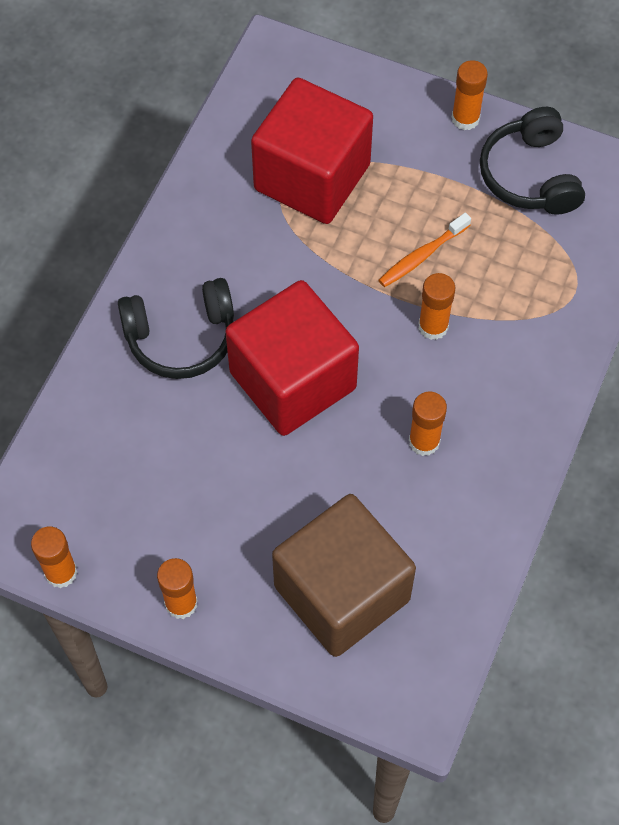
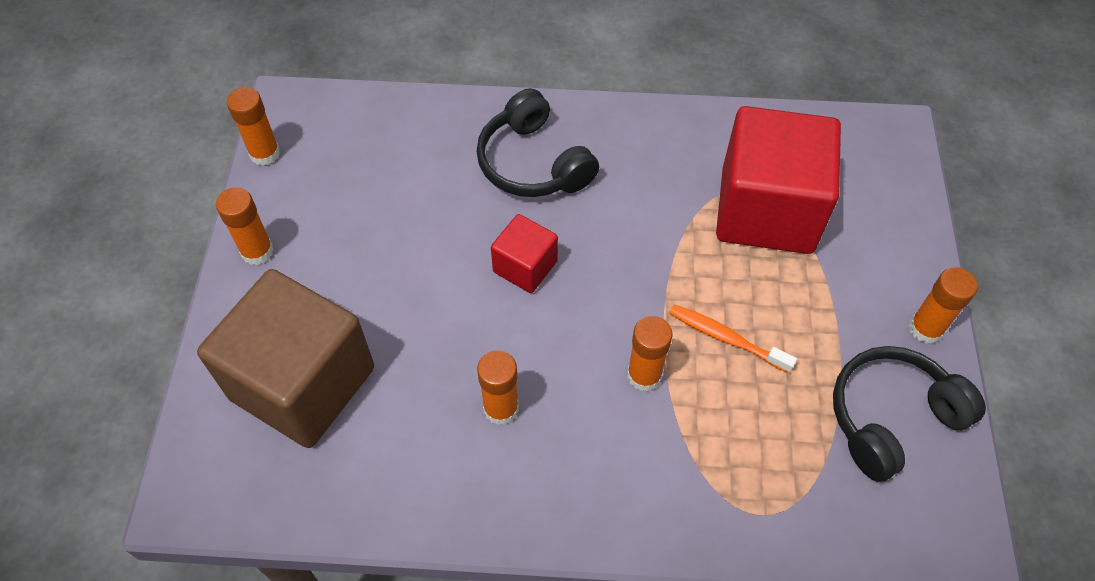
camera: 70 degrees right, 5 degrees down
red cube [225,280,359,436] -> red cube [491,214,558,293], size x0.48

